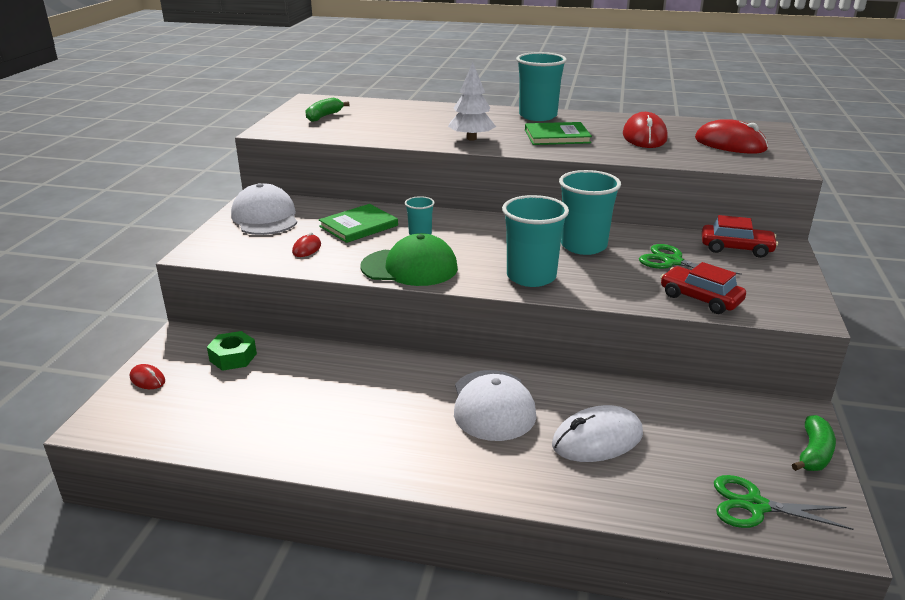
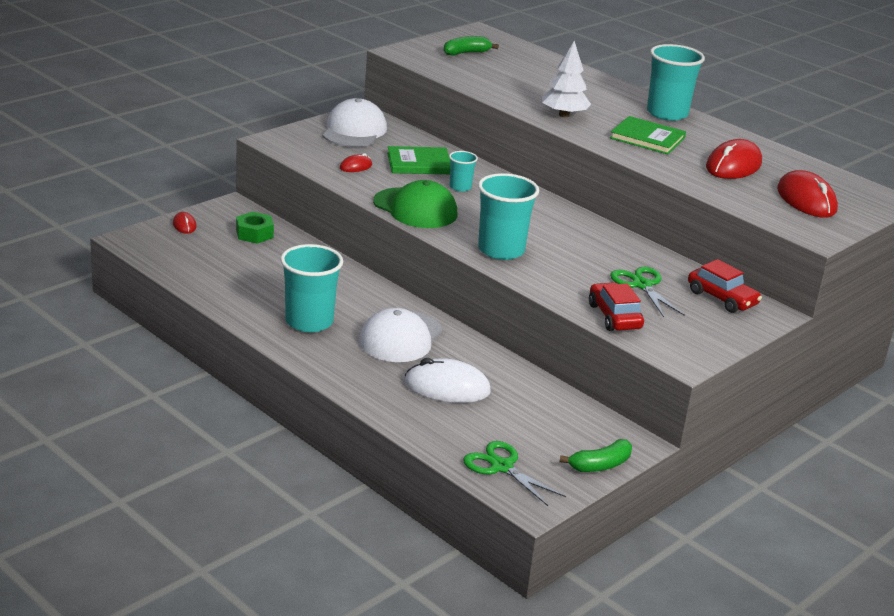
camera: 30 degrees right, 0 degrees up
turquoise cup [559,170,621,255] -> turquoise cup moved to [280,244,343,332]

